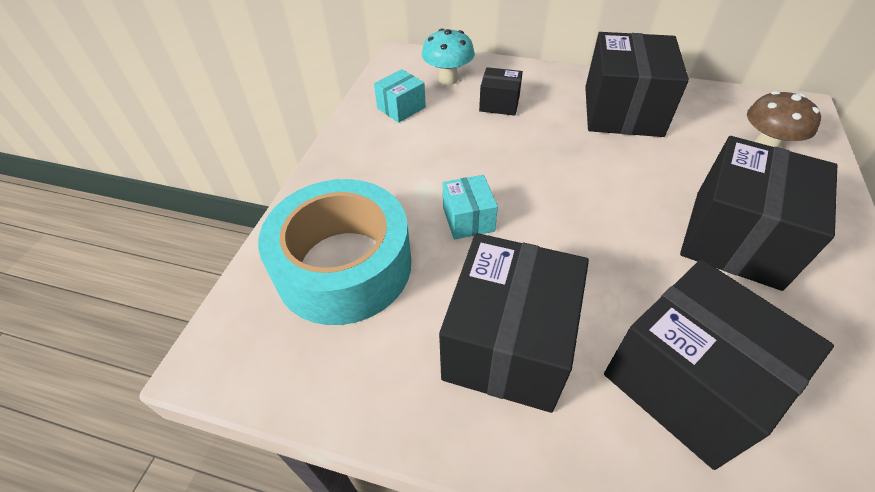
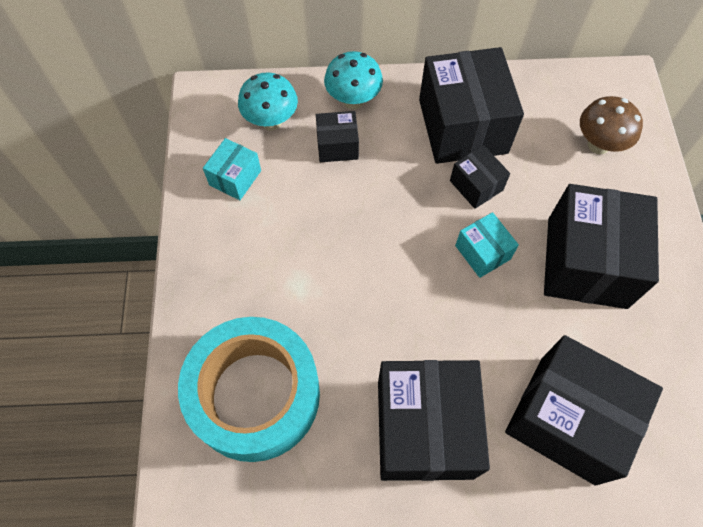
camera: 20 degrees left, 15 degrees up
turquoise box [443,175,498,239] -> turquoise box moved to [455,212,519,278]
none -> turquoise mushroom [324,51,383,109]
none -> black box [450,145,510,209]

